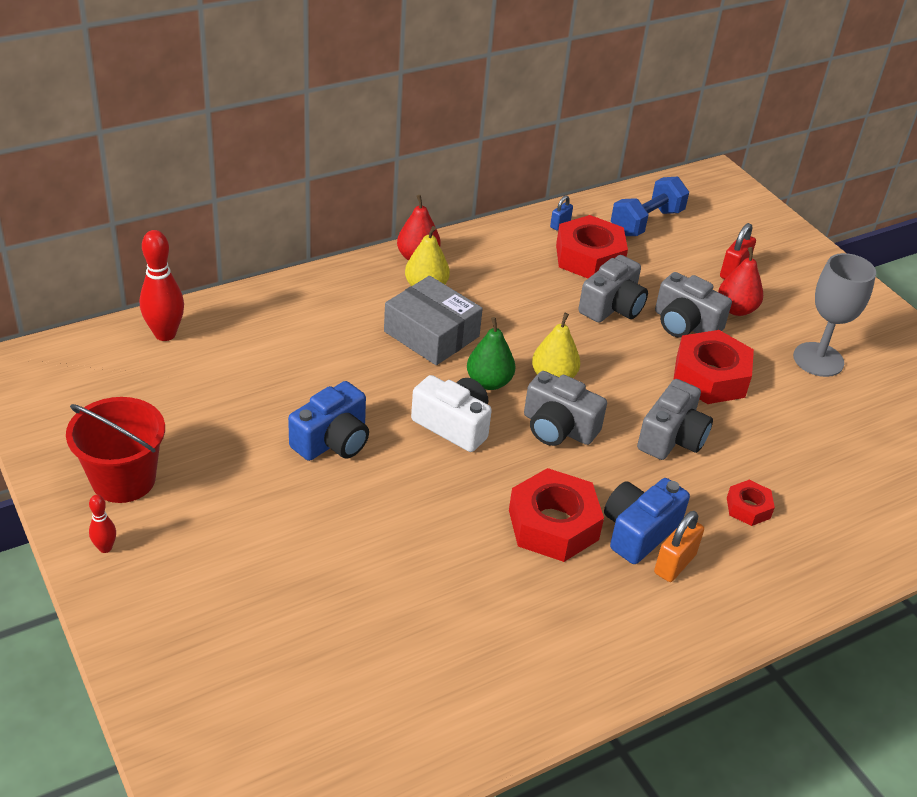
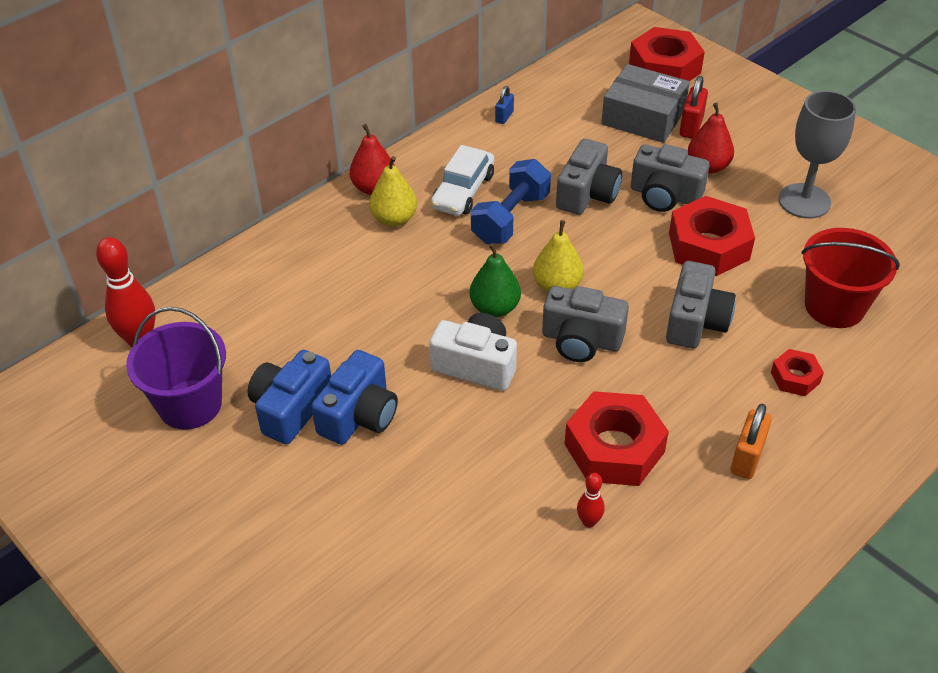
camera: 10 degrees left, 5 degrees up
red bucket [66,397,165,503] -> red bucket moved to [801,228,900,328]
red bowling pin [89,495,116,553] -> red bowling pin moved to [577,473,605,528]
grey box [384,276,483,365] -> grey box moved to [601,64,690,143]
red nut [556,215,628,278] -> red nut moved to [629,27,705,81]
blue camera [604,478,690,564] -> blue camera moved to [247,350,331,445]
blue dumbbell [611,177,689,236] -> blue dumbbell moved to [471,159,551,244]
none -> purple bucket [126,307,226,430]
none -> white car [431,145,494,216]

